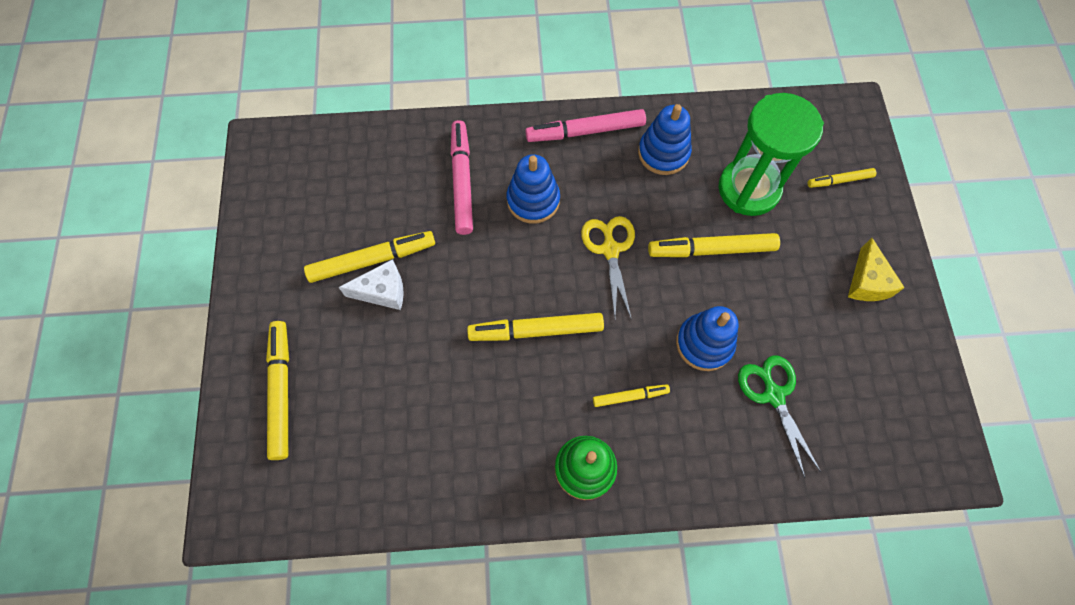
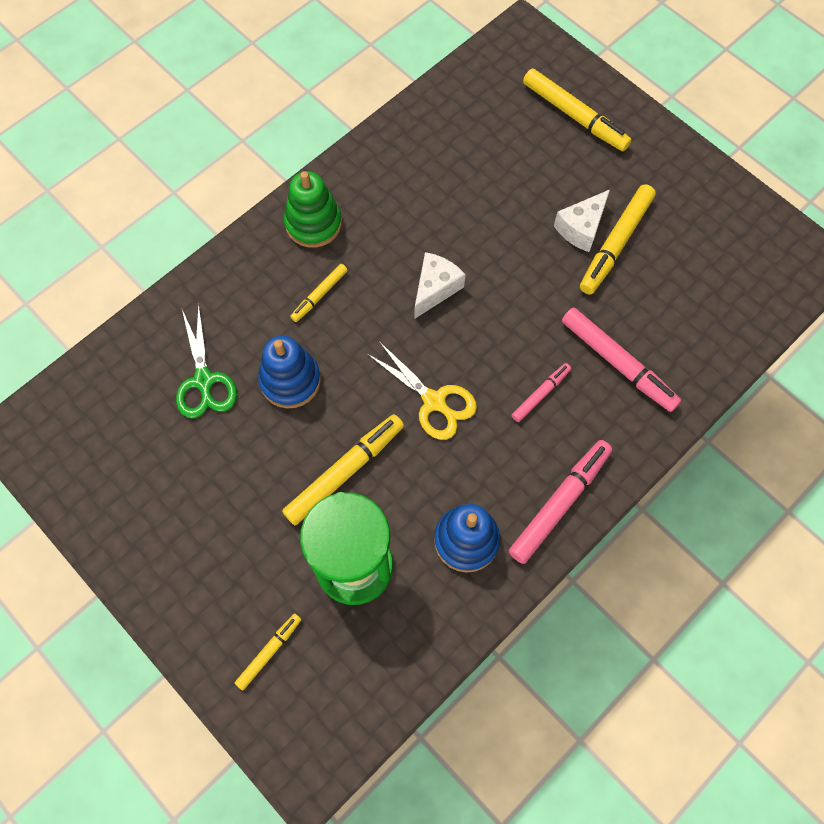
camera: 140 degrees right, 0 degrees up
yellow marker [467,313,604,341] -> white cheese [415,252,466,318]
blue stacking toy [507,154,560,224] -> pink marker [511,363,571,422]
green scissors [738,355,821,478] -> green scissors turned 45 degrees clockwise [176,304,237,419]
yellow cheese [848,238,905,301] -> none

